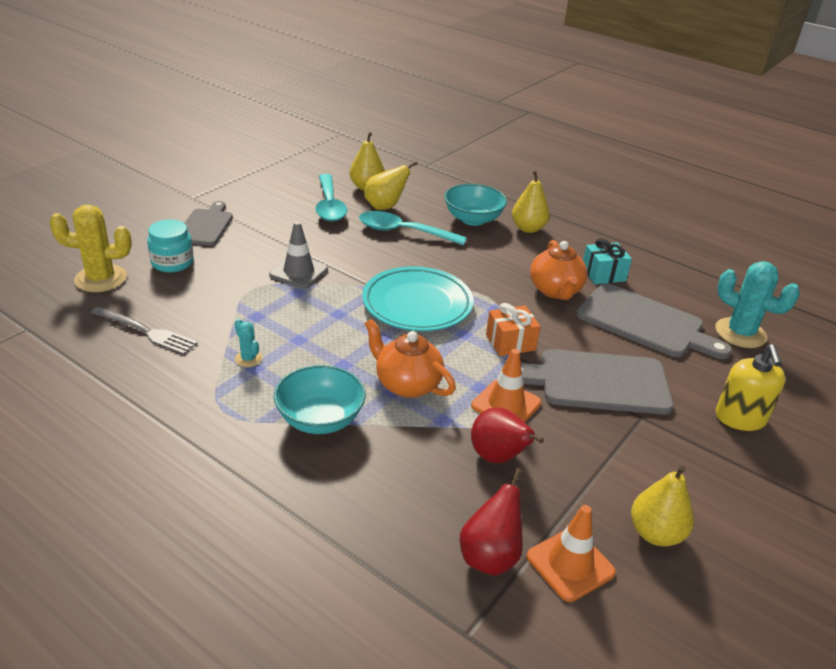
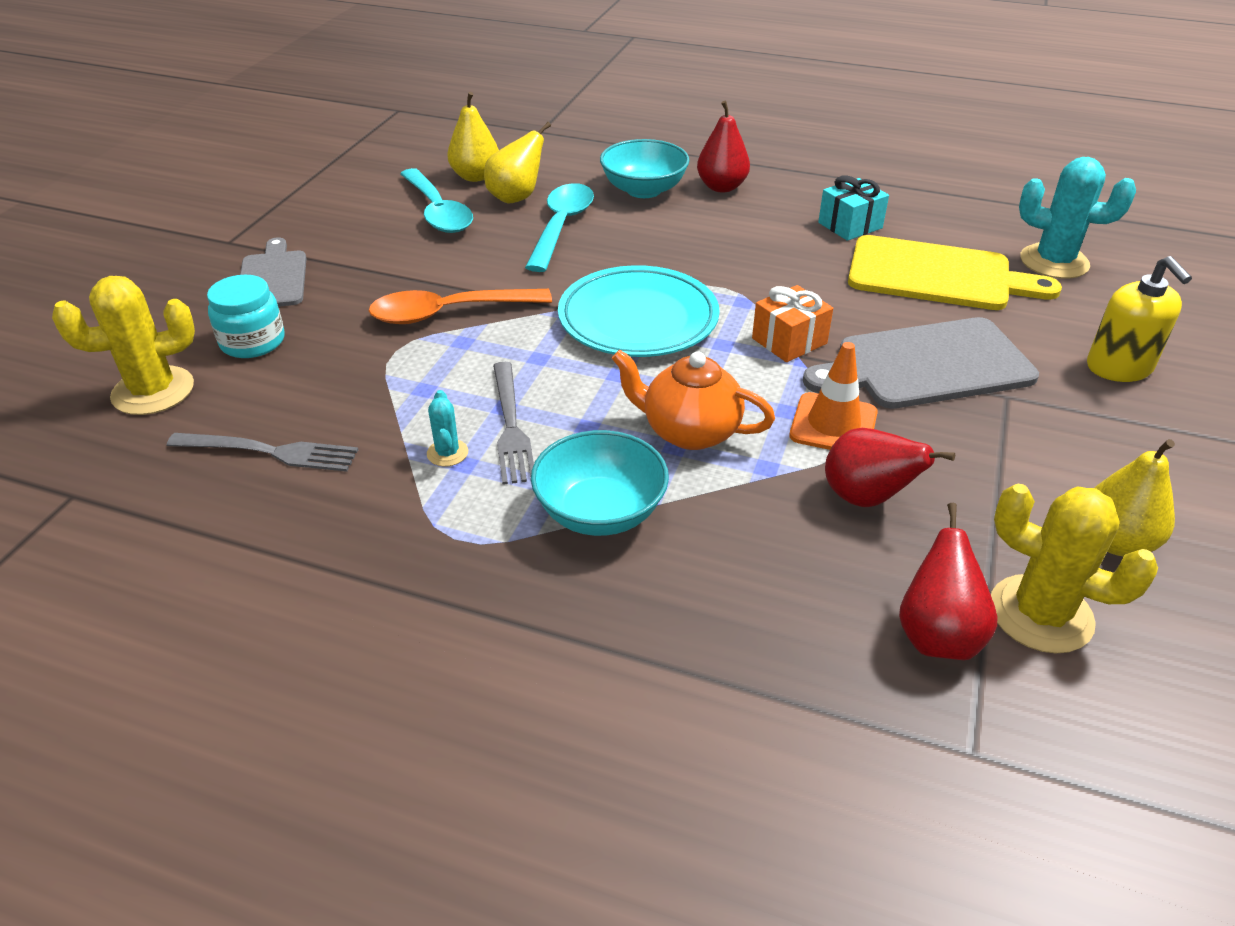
camera: 15 degrees left, 5 degrees up
turquoise cactus [235,319,262,367] -> turquoise cactus turned 45 degrees clockwise [427,390,468,466]
grey traffic cone [269,221,328,289] -> orange spoon [369,289,552,324]
turquoise spoon [359,211,467,245] -> turquoise spoon turned 105 degrees clockwise [525,183,594,272]
yellow pear [512,170,550,233] -> red pear [697,101,750,192]
orange traffic cone [527,505,616,602] -> yellow cactus [991,484,1158,653]
orange teapot [530,240,588,300] -> none
grey cutting board [577,283,732,359] -> yellow cutting board [848,235,1062,310]
none -> grey fork [493,362,534,485]

